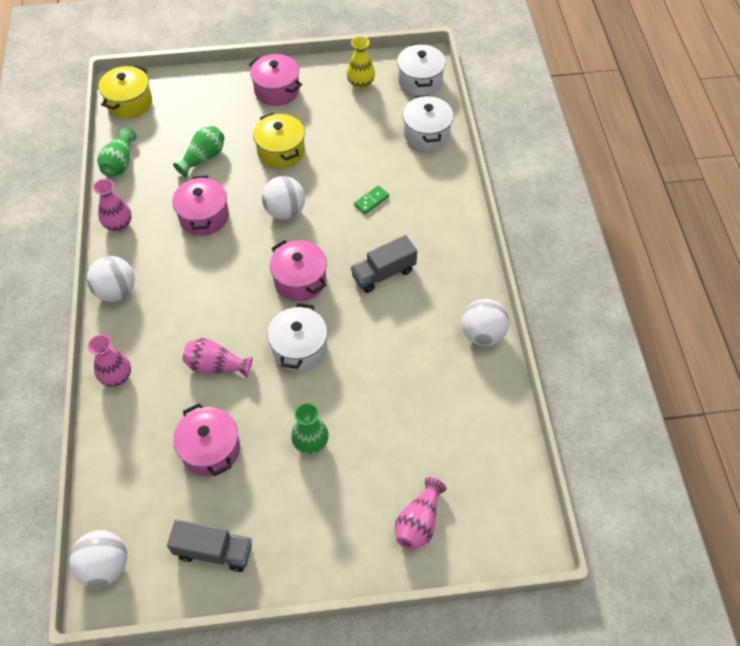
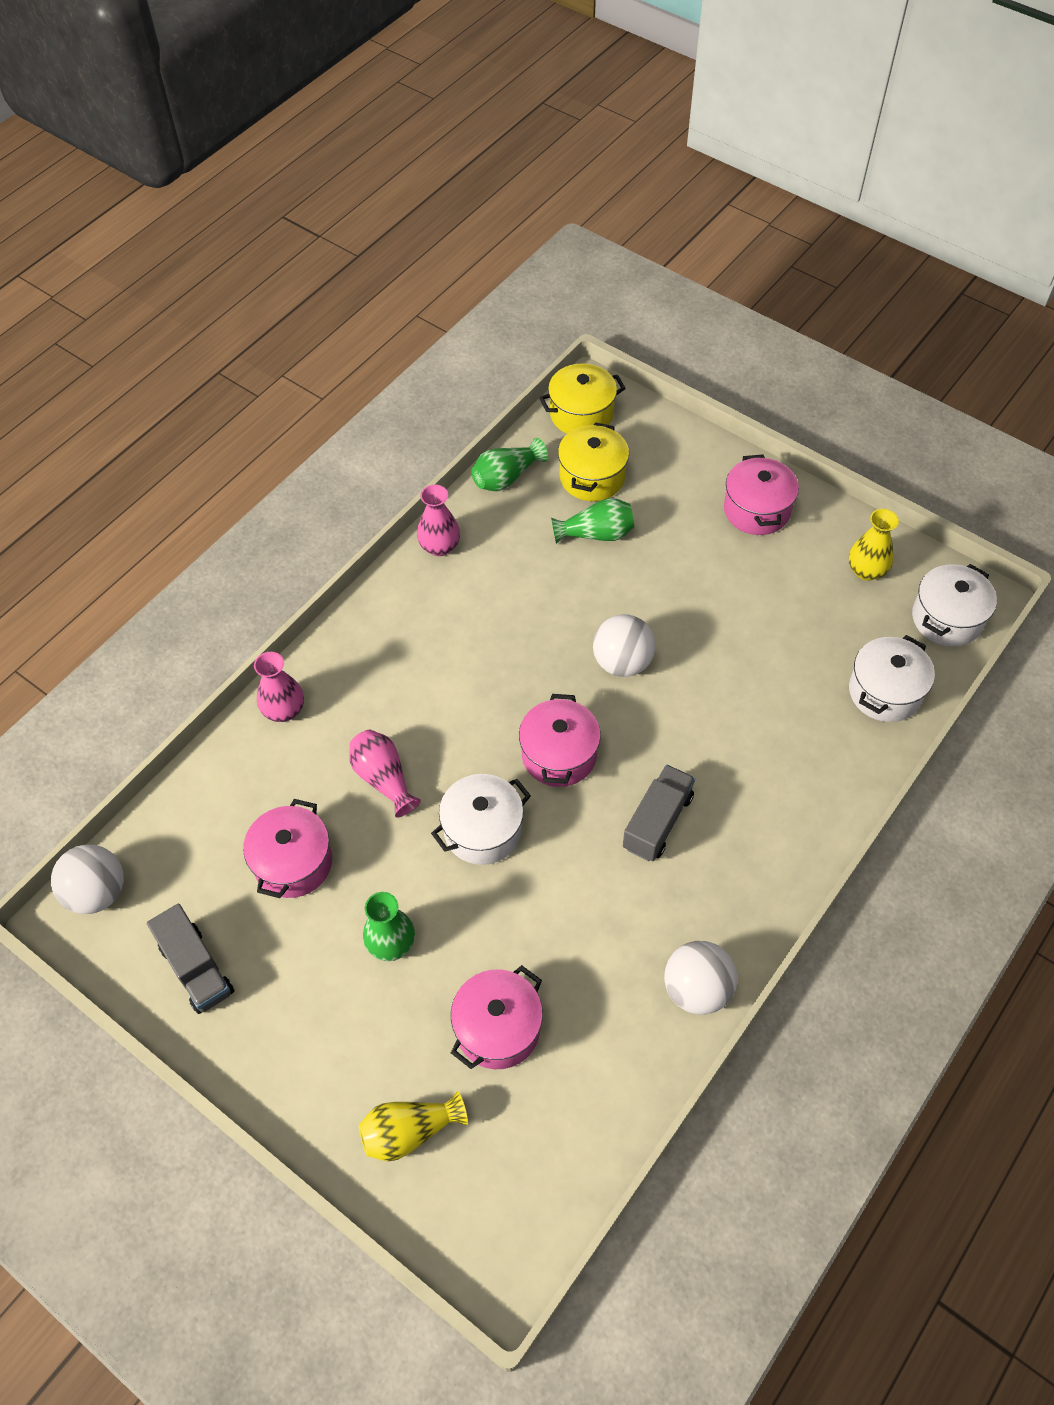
camera: 45 degrees right, 0 degrees up
white ball [87,256,135,302] -> none
pink pot [172,175,229,236] -> pink pot moved to [451,965,543,1069]
yellow pot [253,113,305,169] -> yellow pot moved to [558,422,629,501]
grey truck [351,235,417,293] -> grey truck turned 105 degrees clockwise [623,764,695,861]
green domino [354,185,389,214] -> none
pink vase [395,477,447,551] -> yellow vase [359,1091,468,1161]

